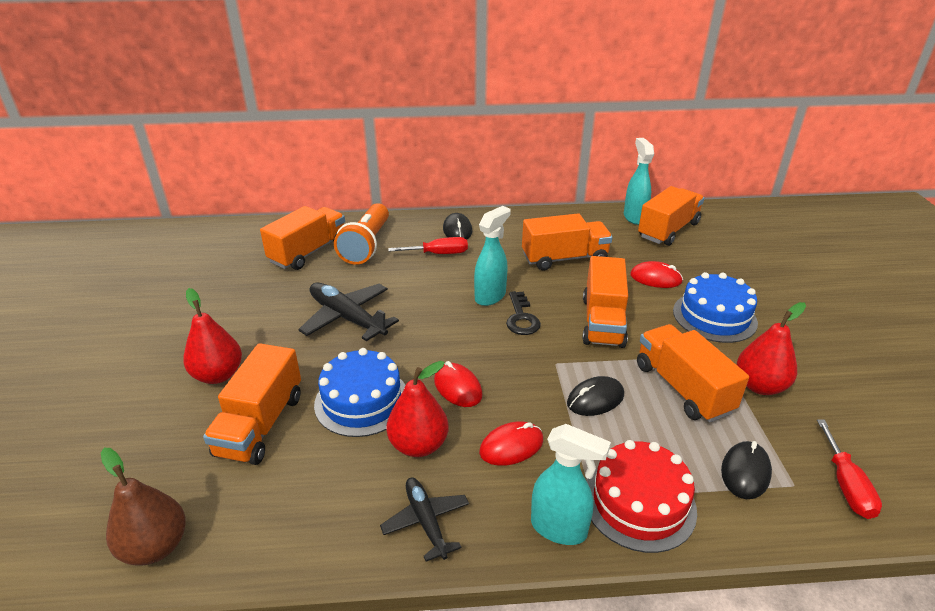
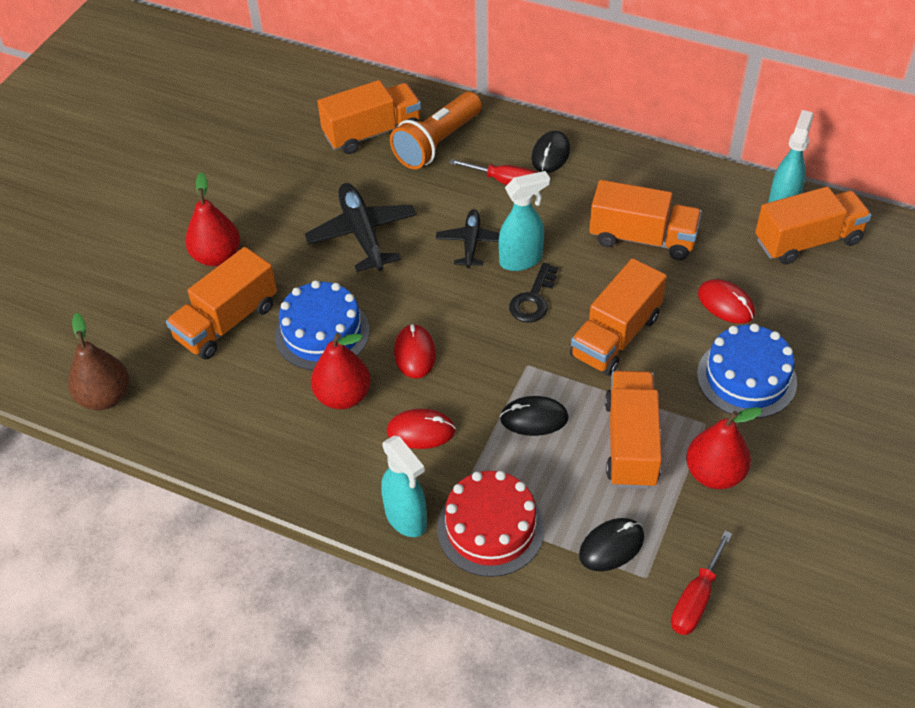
camera: 30 degrees right, 15 degrees up
black plane [380,477,469,562] -> black plane moved to [436,209,499,268]

